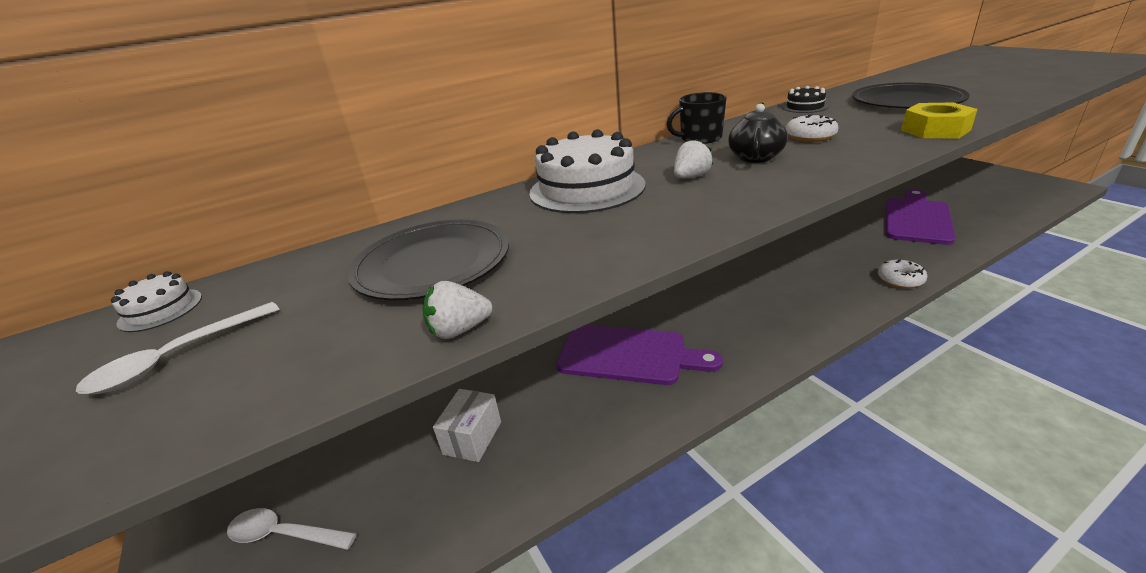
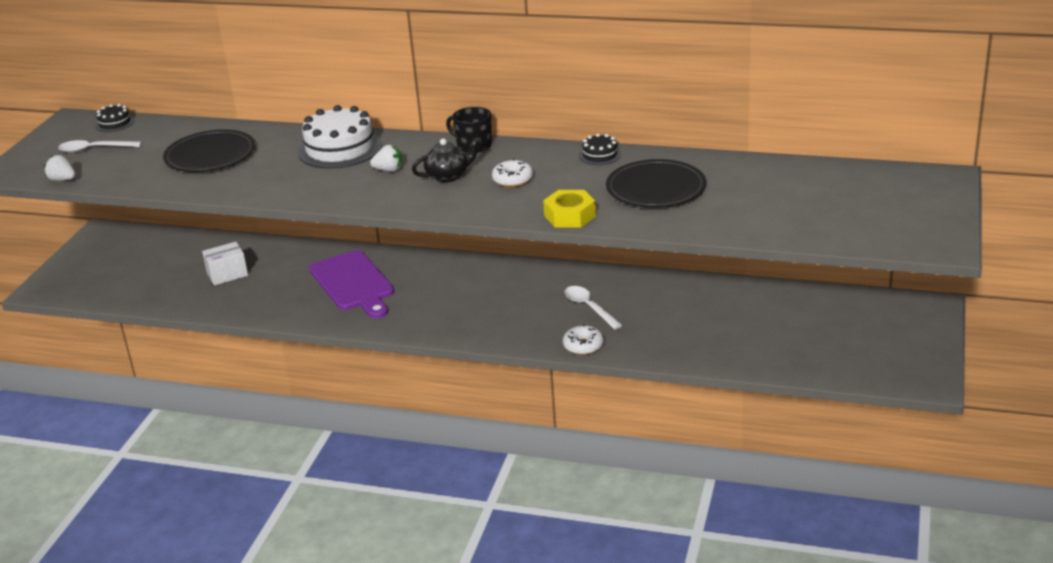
camera: 45 degrees right, 0 degrees up
white cake [111,271,202,332] -> black cake [95,104,134,132]
white spoon [227,508,357,550] -> white spoon moved to [565,286,623,329]
white strawberry [423,281,492,339] -> white strawberry moved to [44,155,76,181]
purple cutting board [886,189,955,245] -> none

